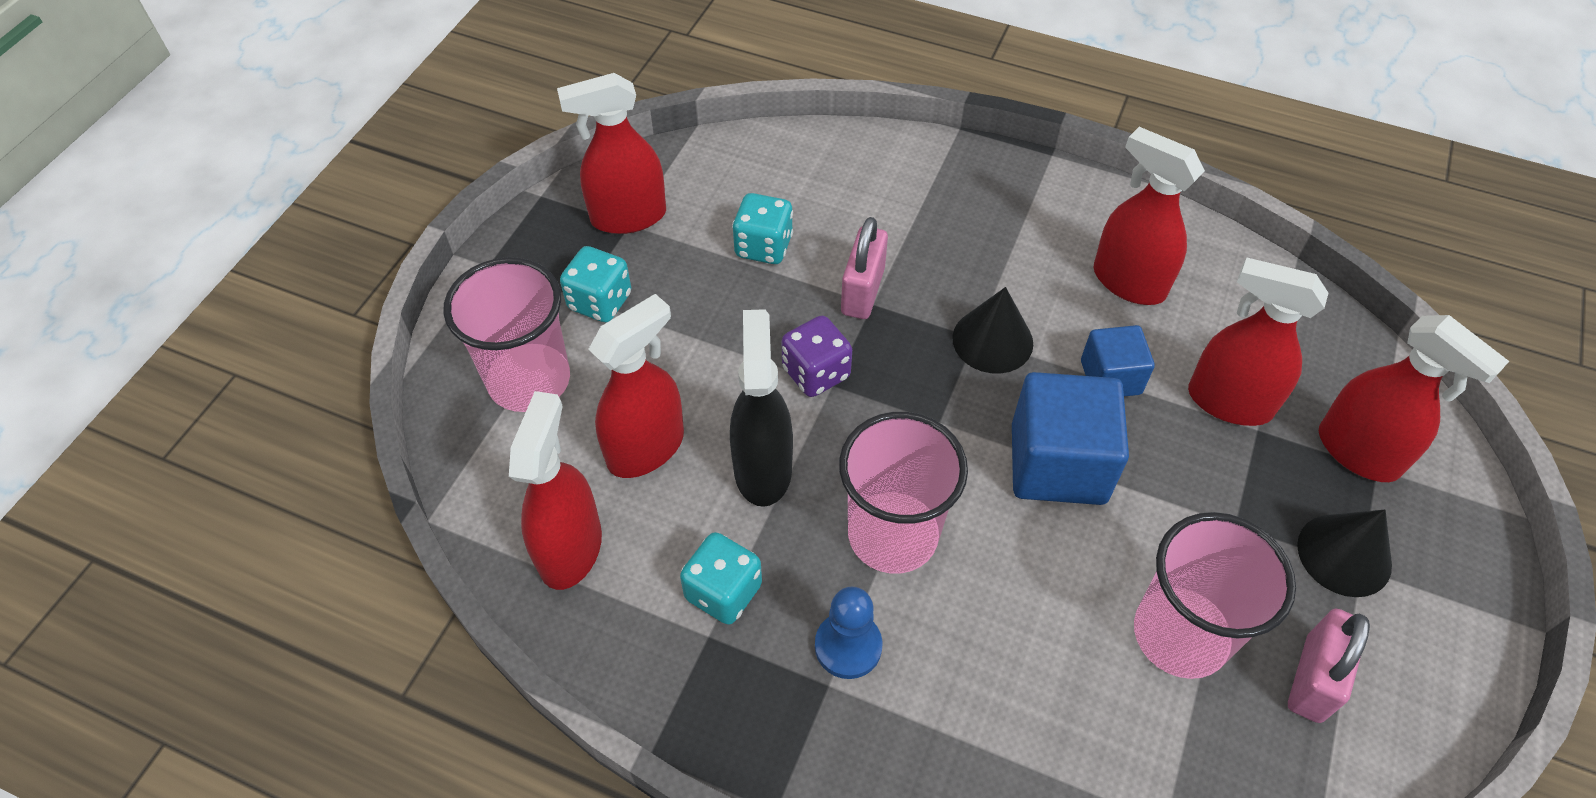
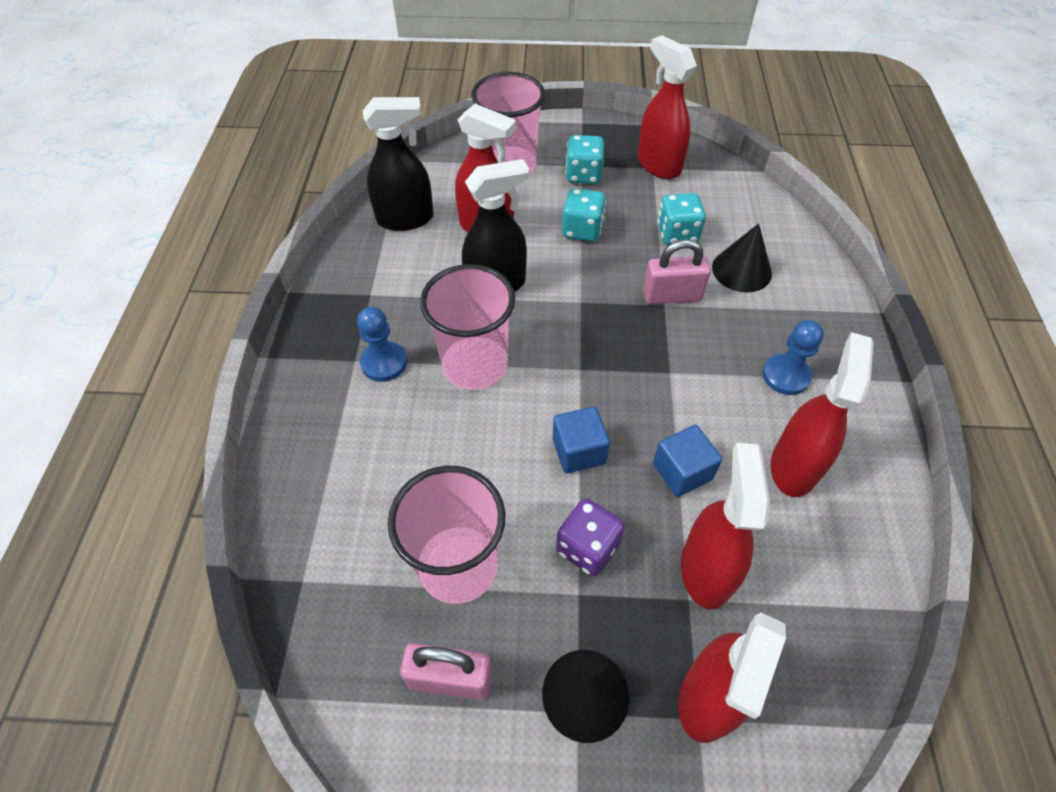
camera: 70 degrees right, 0 degrees up
red spray bottle [509,391,602,590] -> black spray bottle [363,97,434,231]
turquoise dice [680,532,762,625] -> turquoise dice moved to [562,188,606,242]
purple dice [782,316,852,397] -> purple dice moved to [556,498,625,576]
black cone [952,287,1033,374] -> black cone moved to [712,223,772,292]
blue cube [1012,372,1129,505] -> blue cube [553,407,610,473], size x0.58
none -> blue pawn [763,320,824,395]

